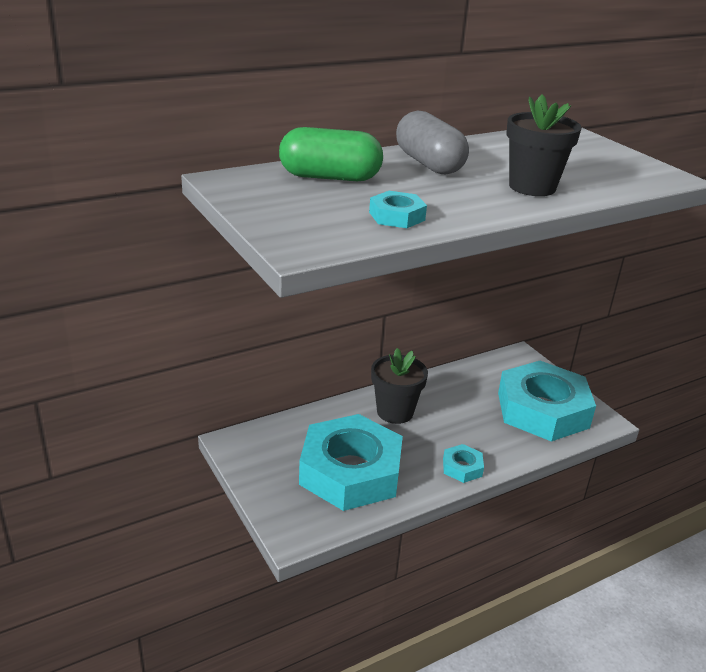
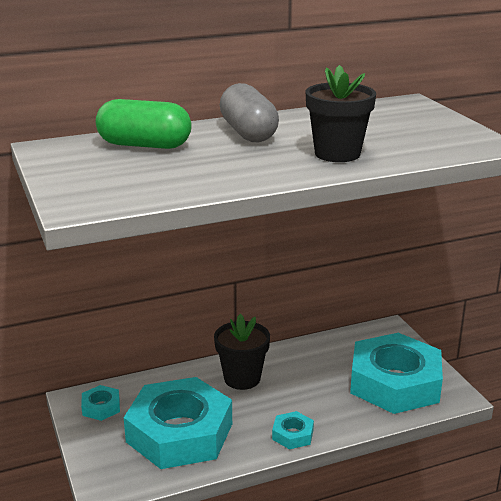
camera: 10 degrees right, 5 degrees down
turquoise nut [369,191,427,228] -> turquoise nut moved to [81,385,120,421]

